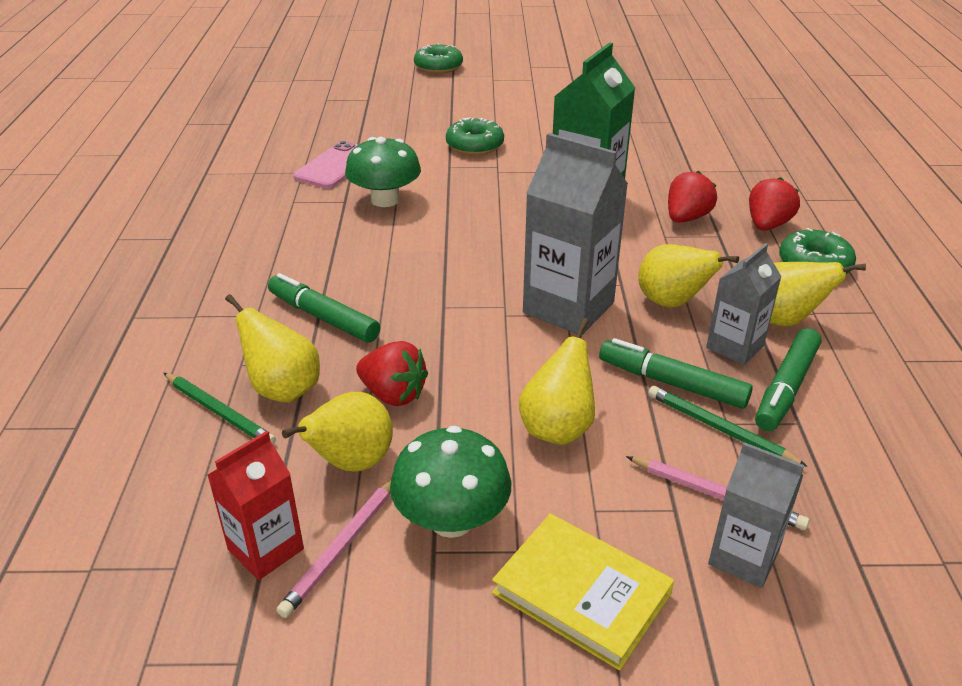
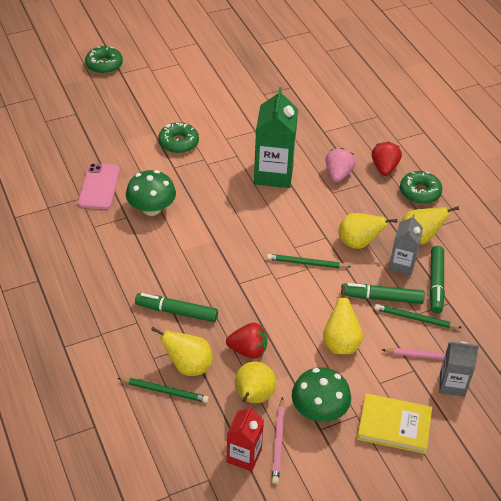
camera: 25 degrees left, 10 degrees up
grey carton [523,133,628,335] -> green pencil [267,254,351,268]
red strawberry [668,171,717,223] -> pink strawberry [325,148,356,182]

